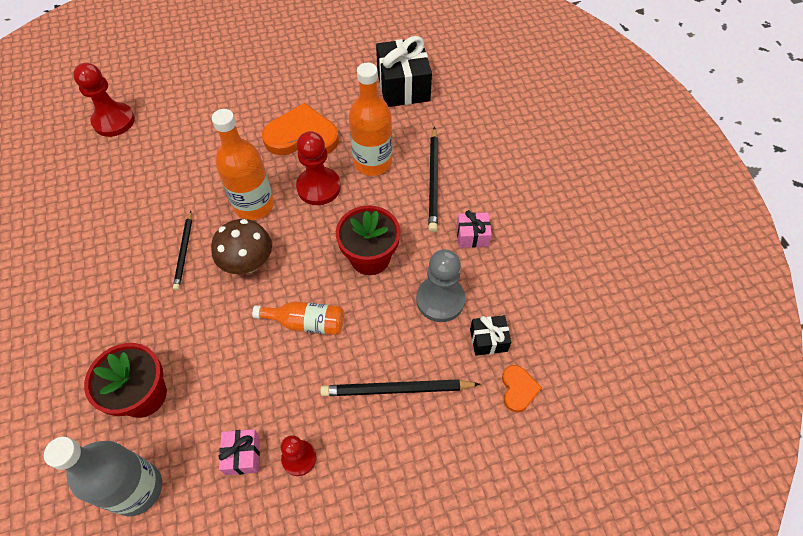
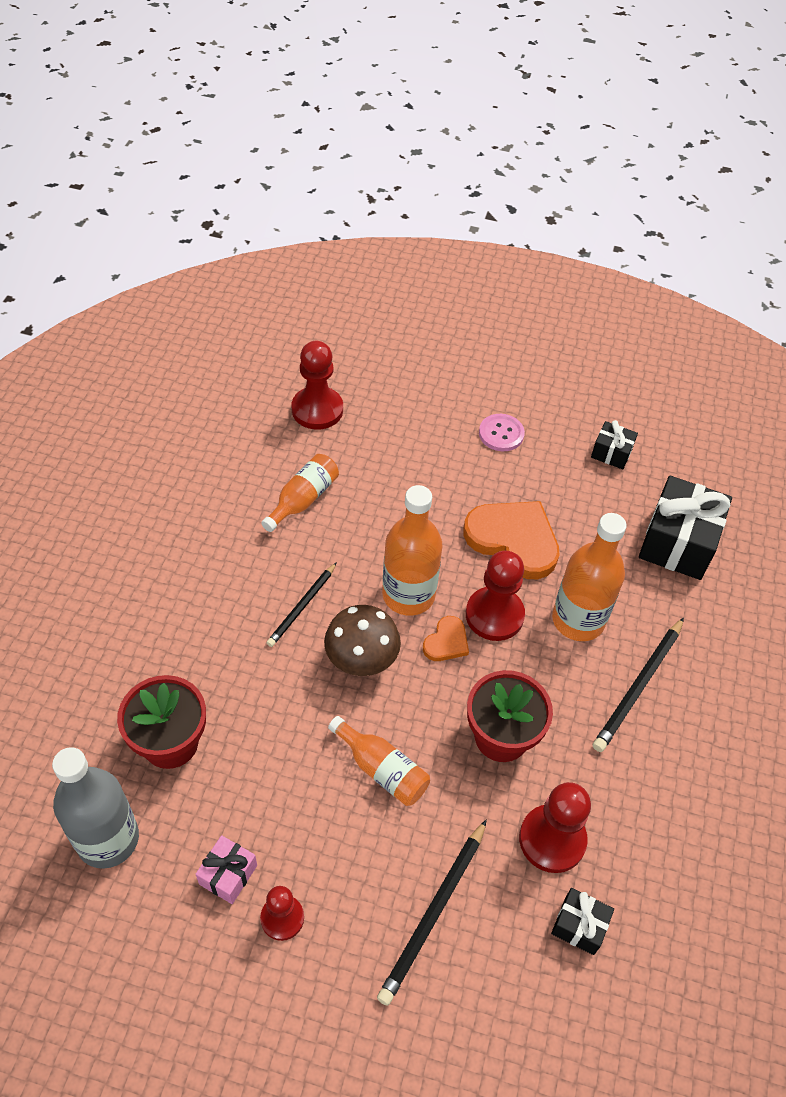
camera: 30 degrees right, 5 degrees down
black pencil [320,379,480,396] -> black pencil turned 90 degrees counterclockwise [377,820,487,1006]
grey pawn [416,249,465,322] -> red pawn [519,782,591,873]
pink gift [457,210,492,248] -> none
orange heart [502,365,542,412] -> orange heart moved to [423,616,469,661]
none -> orange bottle [261,454,339,532]
none -> pink button [479,414,525,451]
none -> black gift [591,420,638,469]

